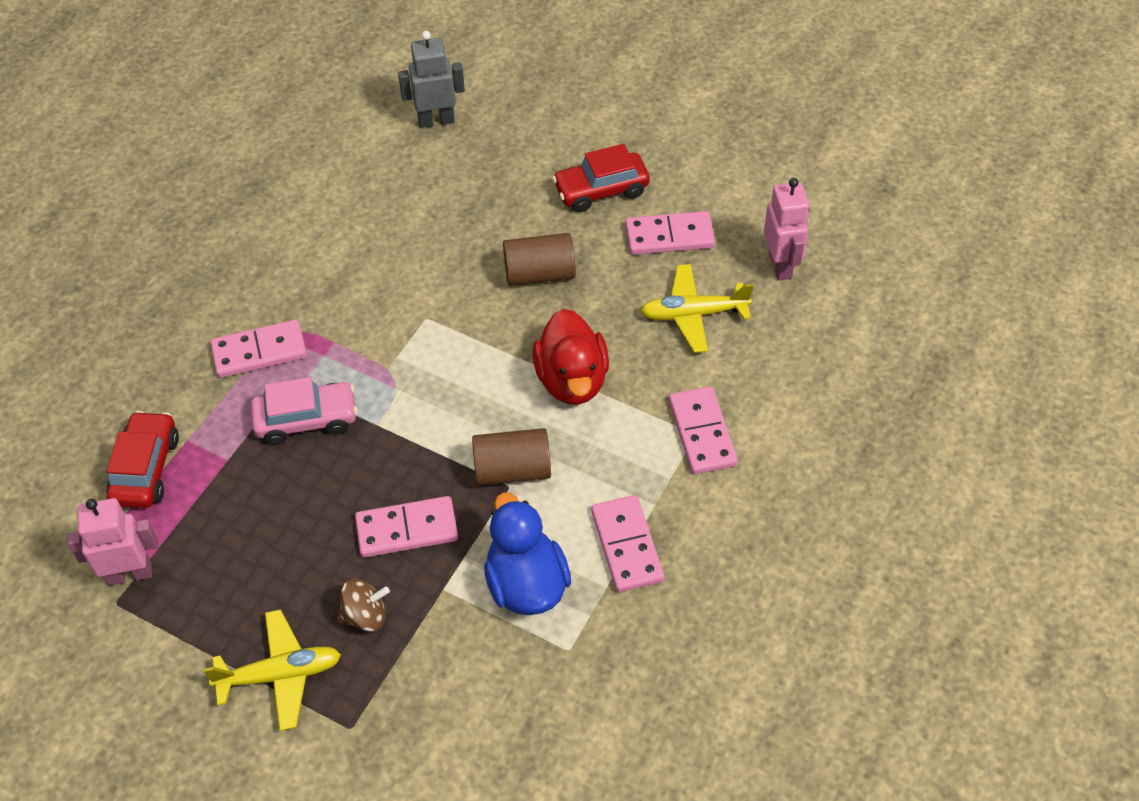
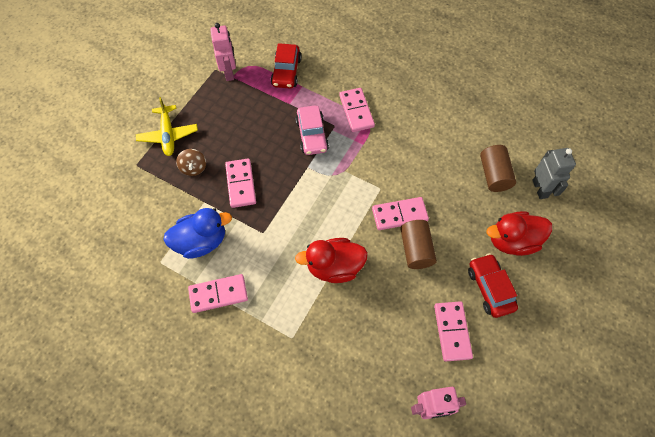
camera: 90 degrees right, 10 degrees up
red car [106,411,179,508] -> red car turned 90 degrees clockwise [271,43,301,89]
brown cylinder [472,428,551,486] -> brown cylinder moved to [480,145,516,192]
yellow plane [641,264,754,353] -> none
pink domino [669,386,738,474] -> pink domino moved to [372,197,429,230]
none -> red duck [487,211,552,256]

